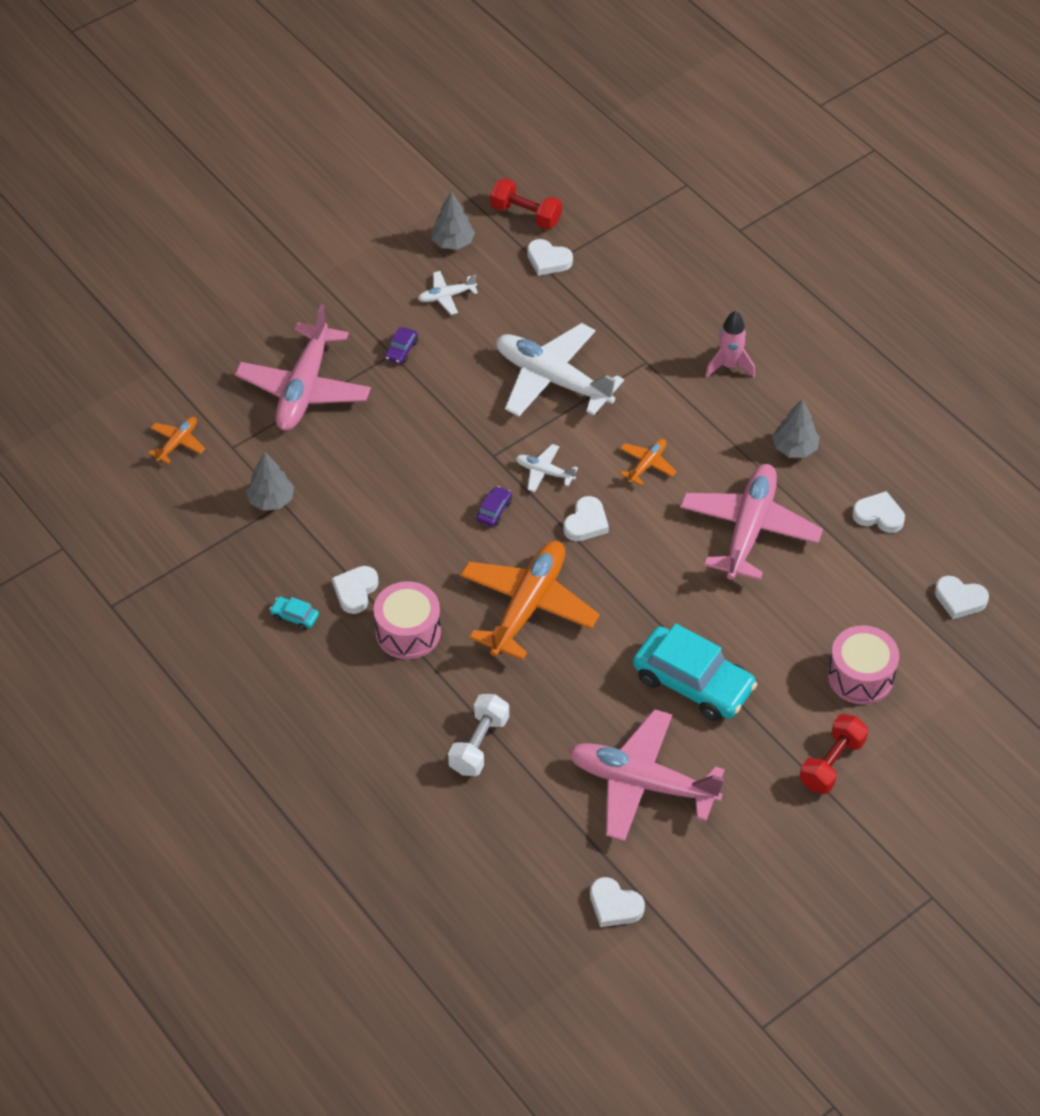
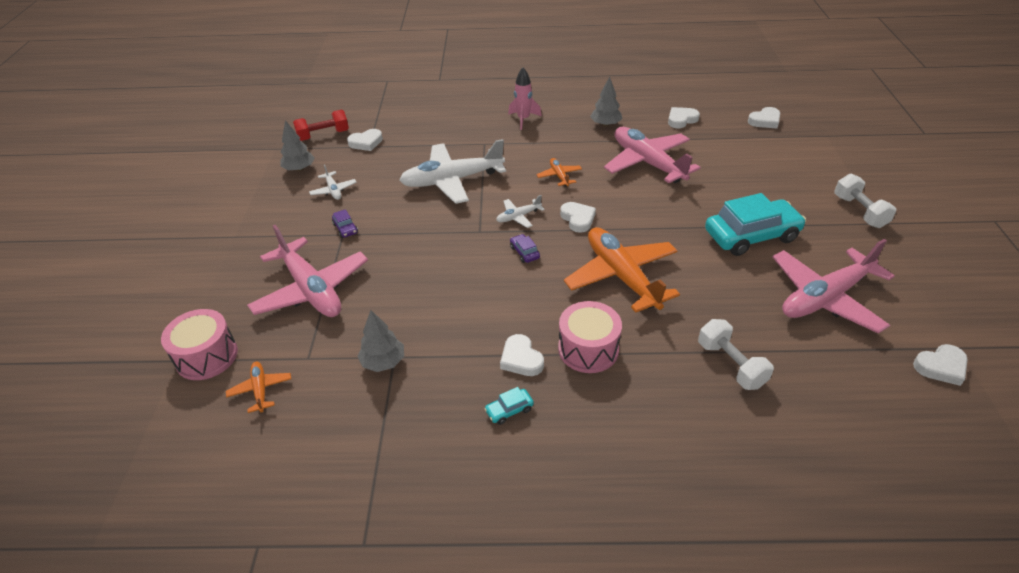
camera: 50 degrees left, 10 degrees down
white plane [418,271,478,315] -> white plane turned 45 degrees counterclockwise [309,164,356,200]
red dumbbell [799,714,869,794] -> white dumbbell [834,174,896,228]
pink drum [827,625,899,705] -> pink drum moved to [161,309,238,380]

